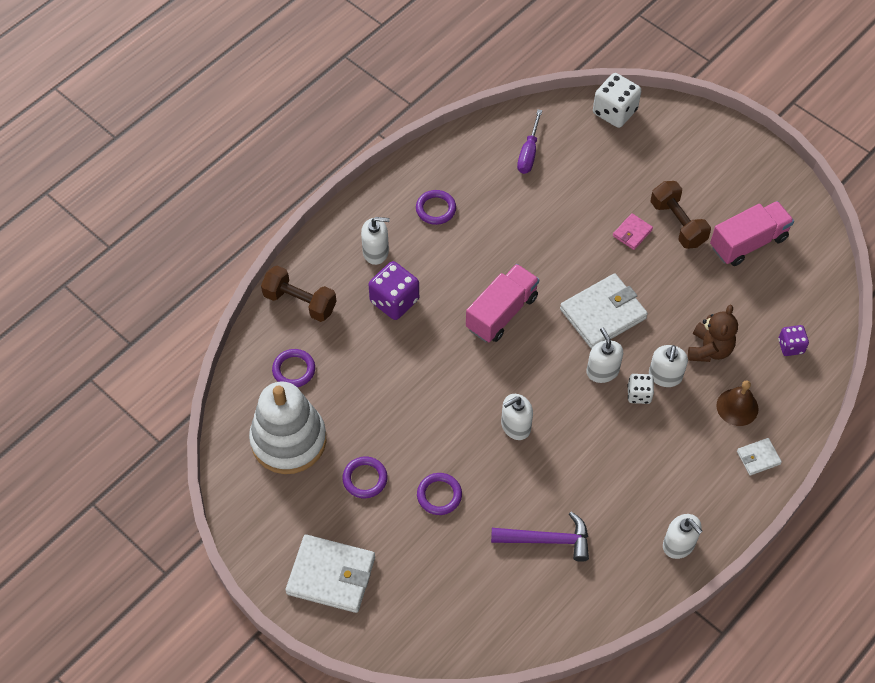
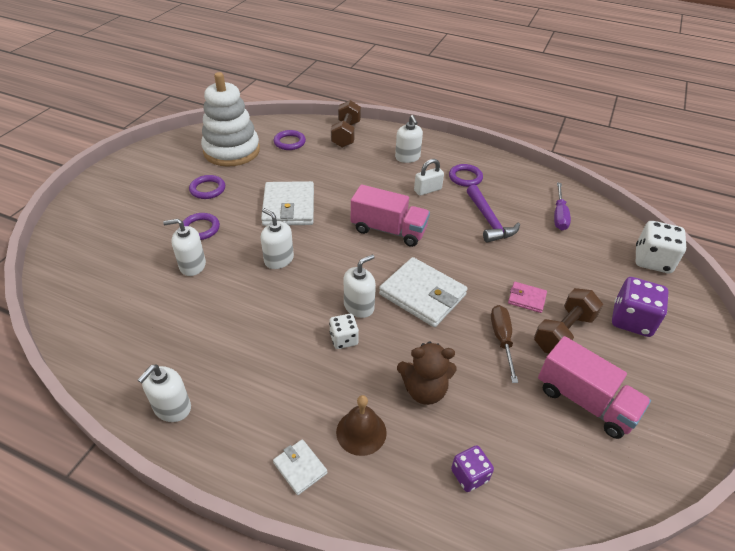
camera: 70 degrees right, 15 degrees down
white wallet [286,534,375,613] -> white wallet moved to [261,181,314,226]
purple dice [368,261,419,320] -> purple dice moved to [612,277,669,337]
purple hammer [491,512,589,562] -> purple hammer moved to [467,185,520,243]
purple screwdriver [517,109,542,174] -> purple screwdriver turned 75 degrees counterclockwise [554,183,571,230]
white soap dispenser [649,345,688,387] -> white soap dispenser moved to [163,219,206,276]
none -> white padlock [414,159,444,196]
none -> brown screwdriver [491,305,518,383]

